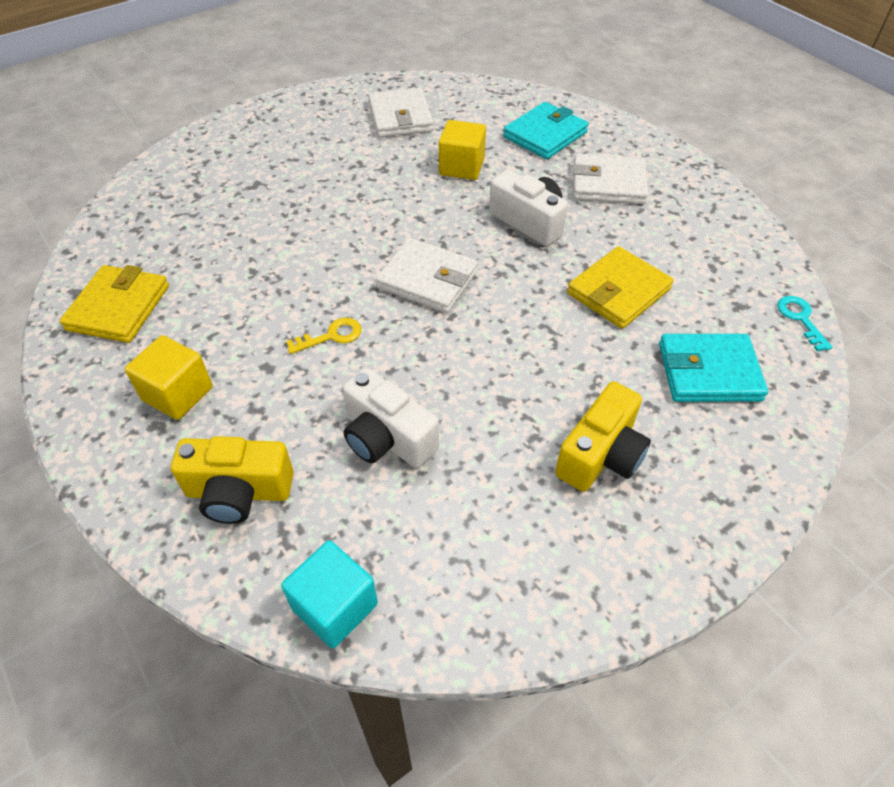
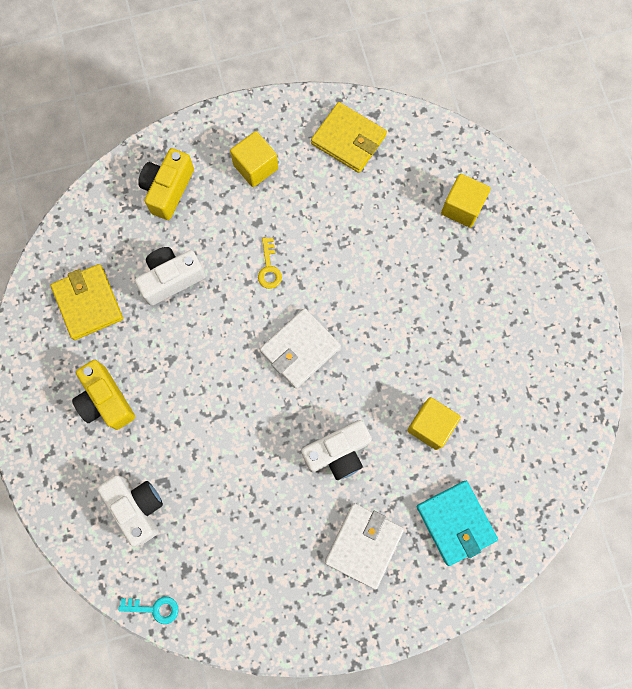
camera: 110 degrees right, 25 degrees up
turquoise cube [281,540,378,648] -> none
white wallet [368,88,434,137] -> none
yellow wallet [567,246,674,329] -> yellow wallet moved to [51,264,123,340]
turquoise wallet [659,334,768,402] -> white camera [97,475,163,546]
none -> yellow cube [441,174,491,228]

